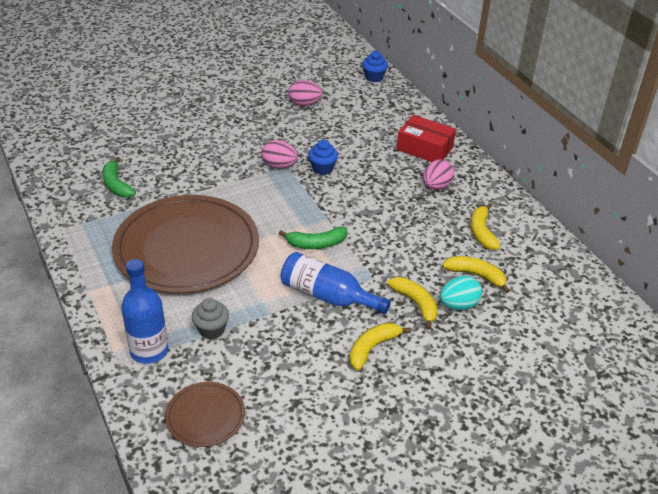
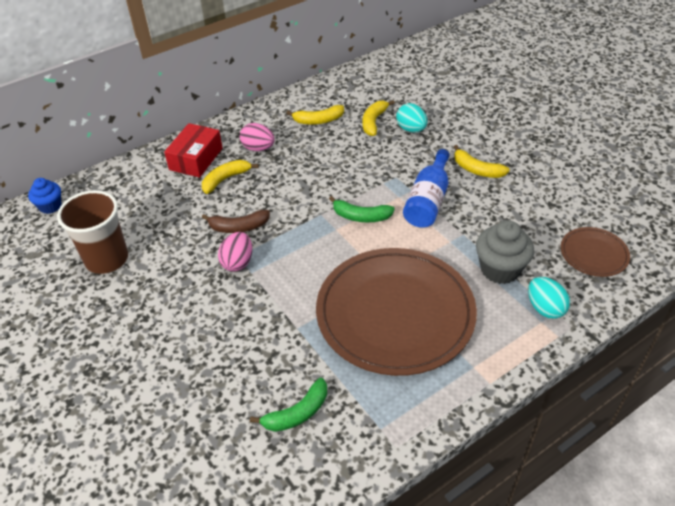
camera: 95 degrees left, 5 degrees up
blue bottle [121,259,169,364] -> turquoise egg [528,277,570,319]
grey cupcake [192,298,229,339] -> grey cupcake [476,220,534,284], size x1.60
green banana [279,227,347,249] -> green banana turned 120 degrees clockwise [329,196,395,222]
pink egg [288,80,322,106] -> brown cup [57,190,128,274]
blue cupcake [308,140,338,175] -> brown banana [202,210,270,233]
yellow banana [387,277,438,330] -> yellow banana moved to [202,160,259,194]

